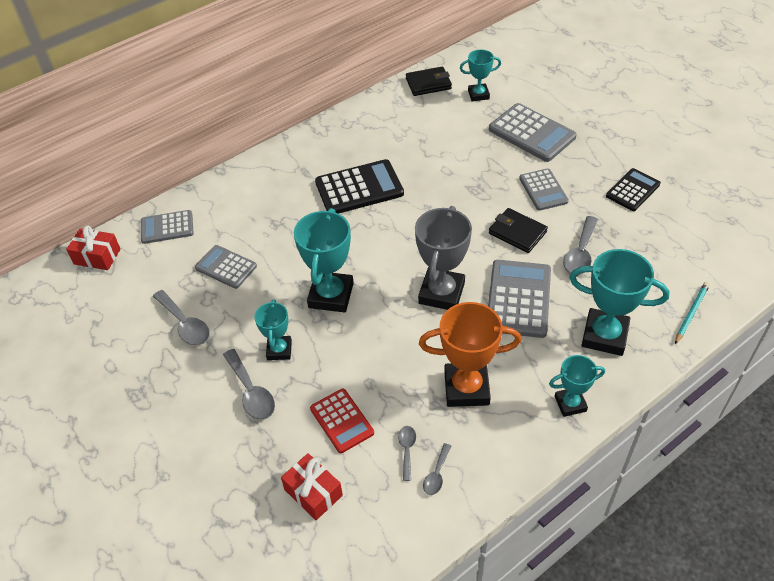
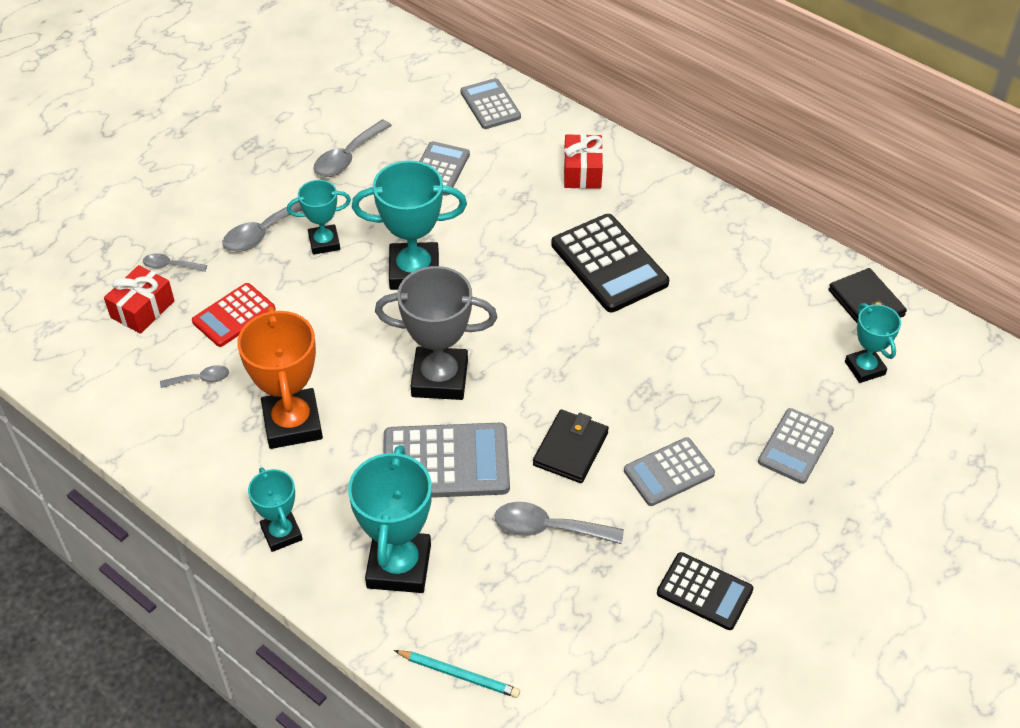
camera: 75 degrees right, 0 degrees up
red gift [66,225,120,270] -> red gift moved to [564,134,603,189]
grey spoon [423,443,451,495] -> grey spoon moved to [143,253,207,272]
grey calculator [489,103,577,162] -> grey calculator [758,408,834,484], size x0.63

